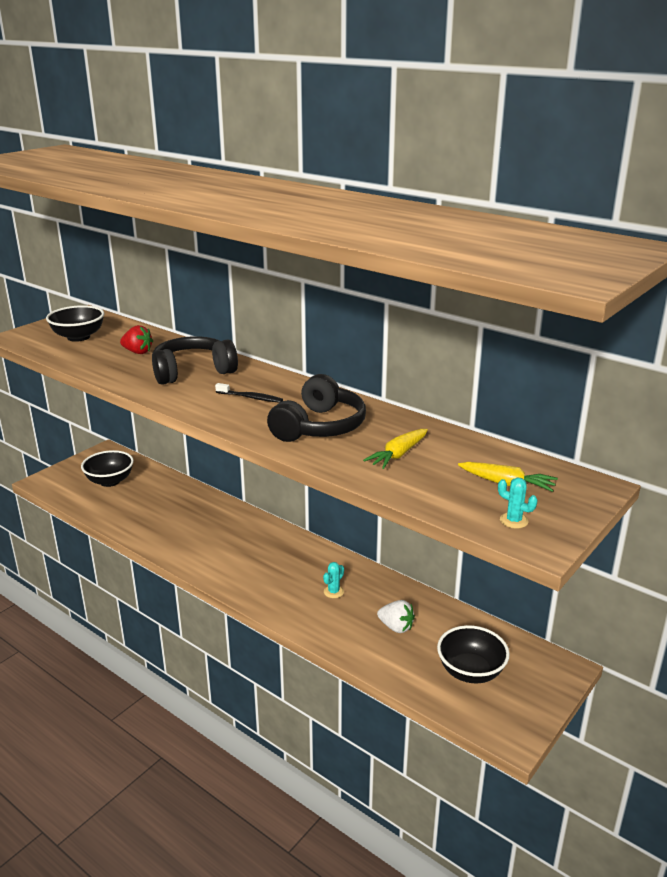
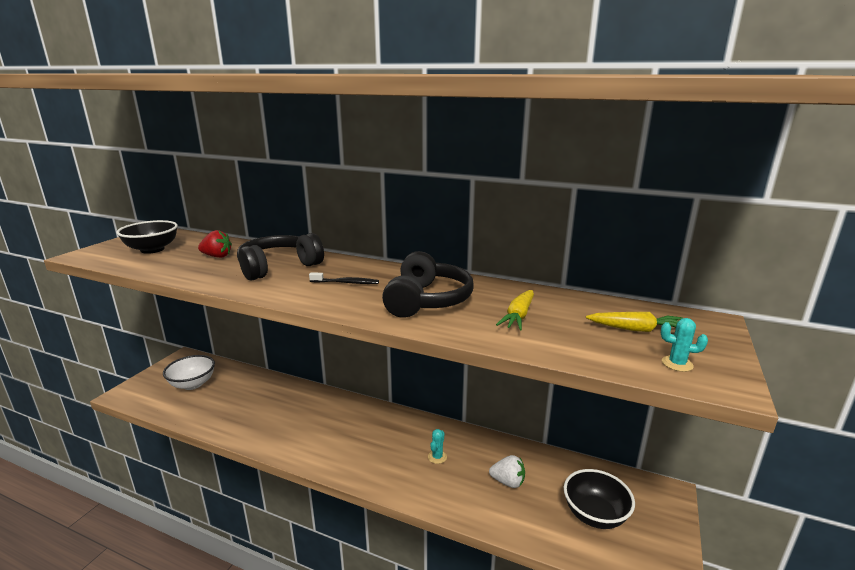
camera: 15 degrees left, 5 degrees down
black bowl [81,450,134,487] -> white bowl [163,355,215,390]

